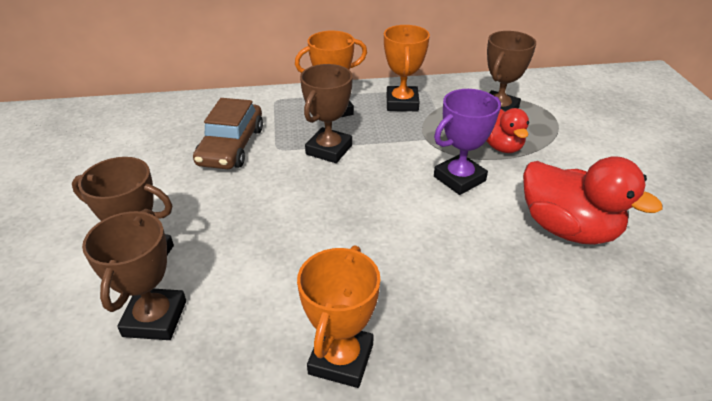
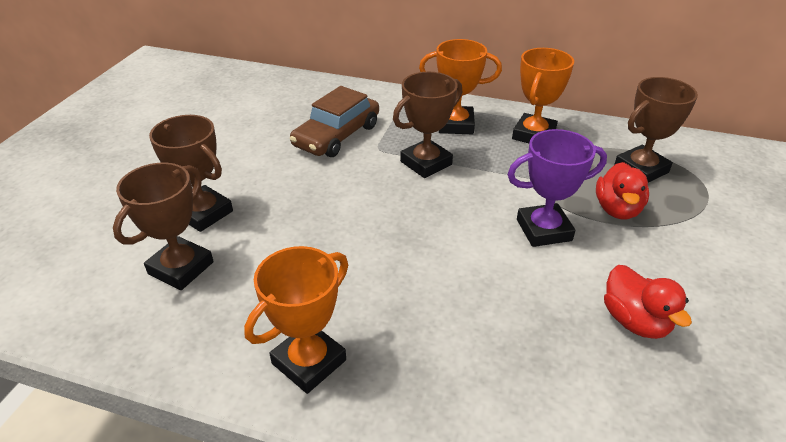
camera: 25 degrees right, 0 degrees up
red duck [523,156,663,245] -> red duck [604,265,692,339], size x0.62

